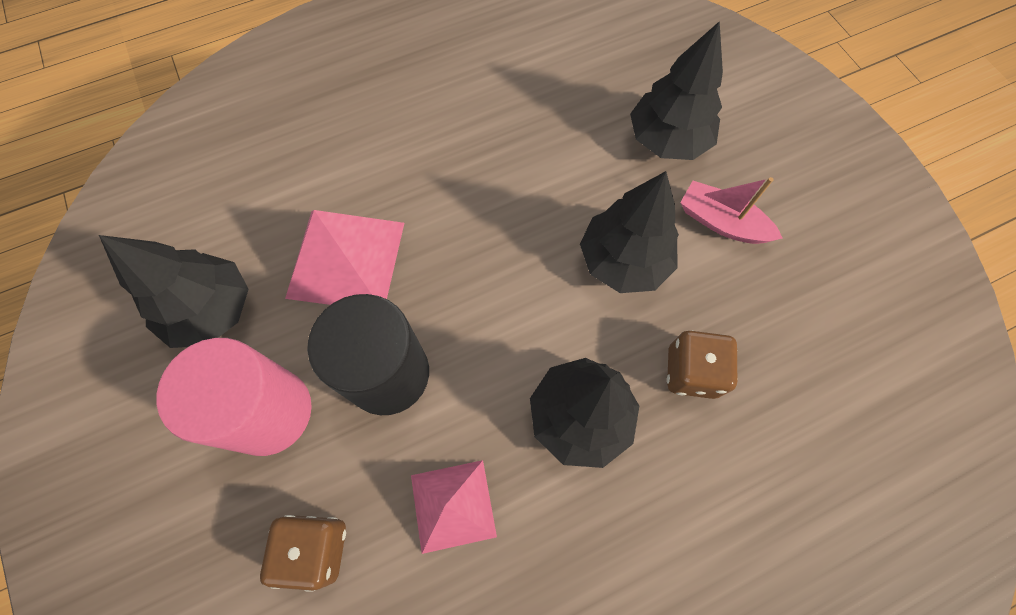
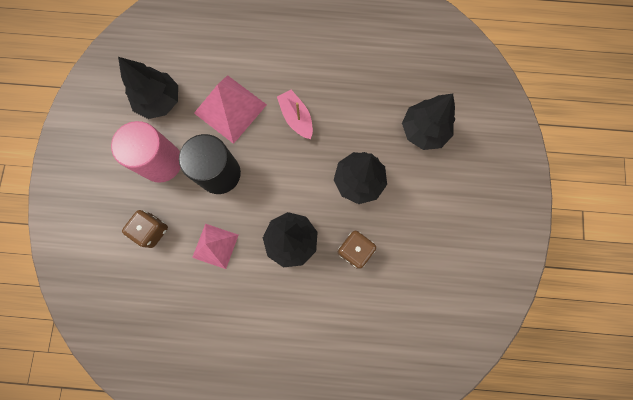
camera: 30 degrees right, 10 degrees up
pink boat [680,177,782,244] -> pink boat moved to [277,90,313,139]

